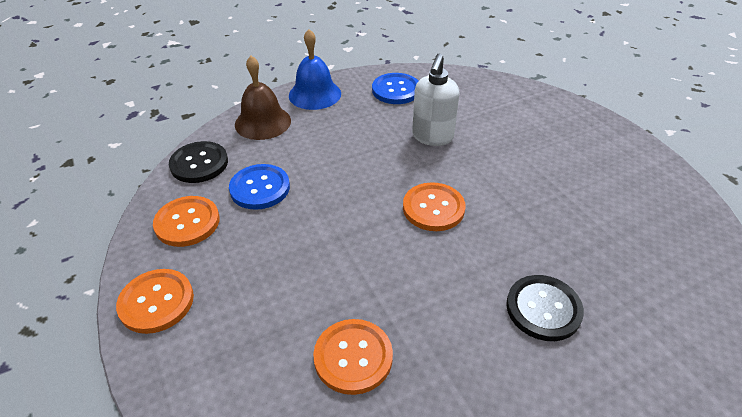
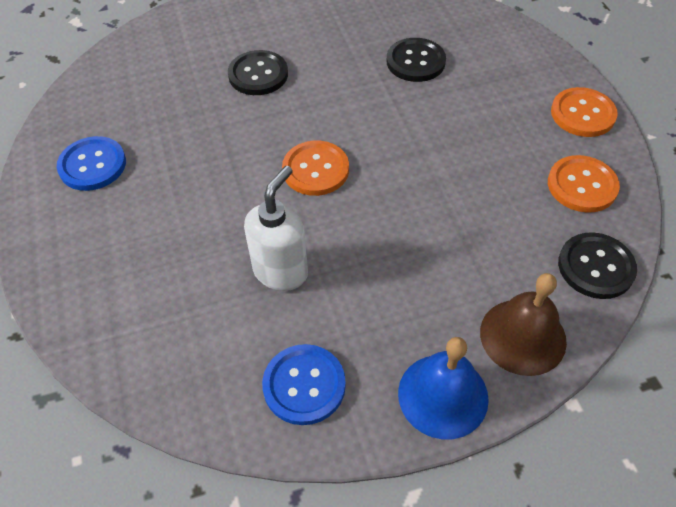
camera: 170 degrees left, 10 degrees up
blue button [229,164,290,210] -> blue button moved to [57,136,126,191]
orange button [313,319,393,395] -> black button [387,38,446,82]

